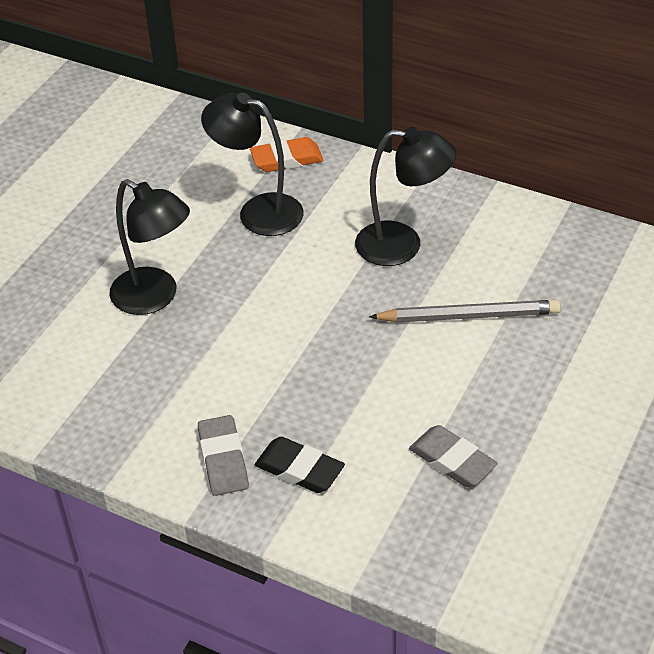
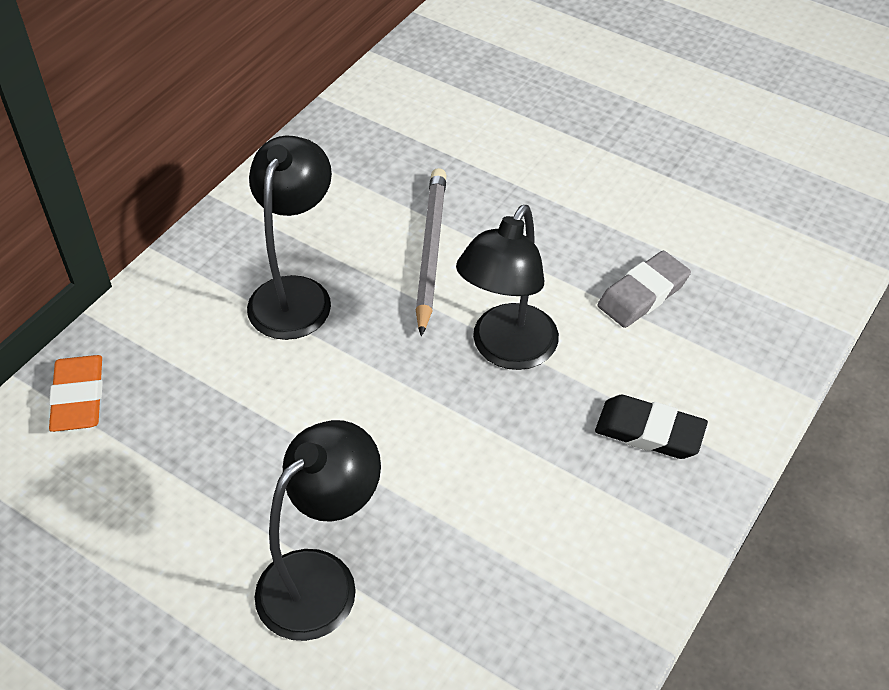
camera: 85 degrees left, 5 degrees up
grey eraser [198,415,249,496] -> none
black lamp [201,93,304,236] -> black lamp moved to [456,205,559,370]
black eraser [255,437,345,493] -> black eraser turned 75 degrees clockwise [595,395,708,459]

